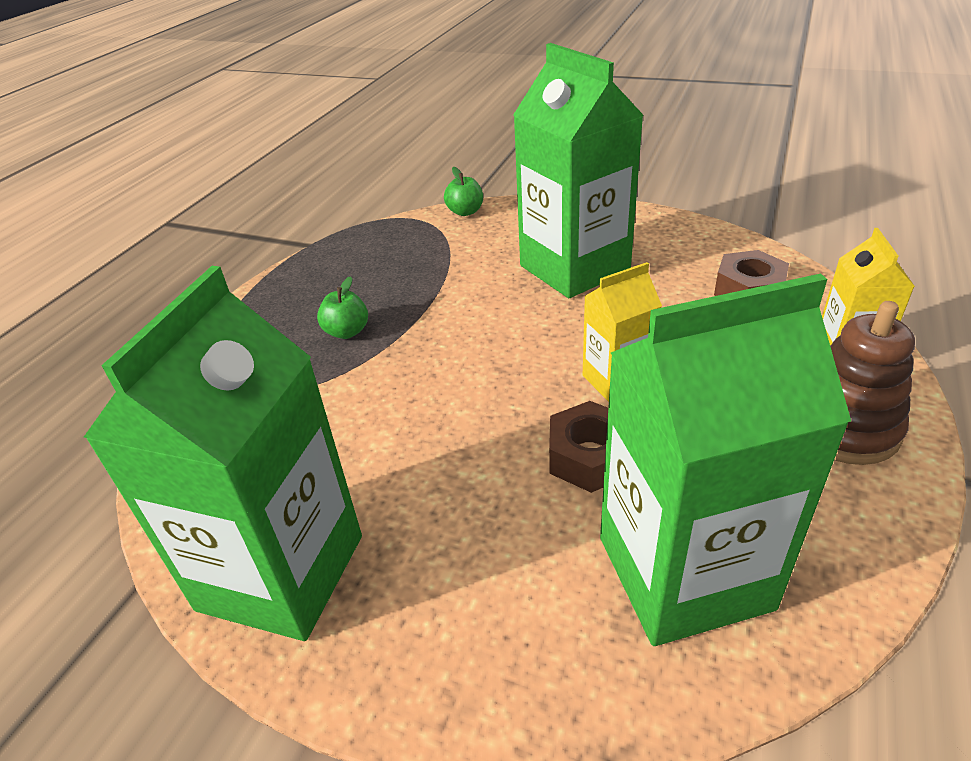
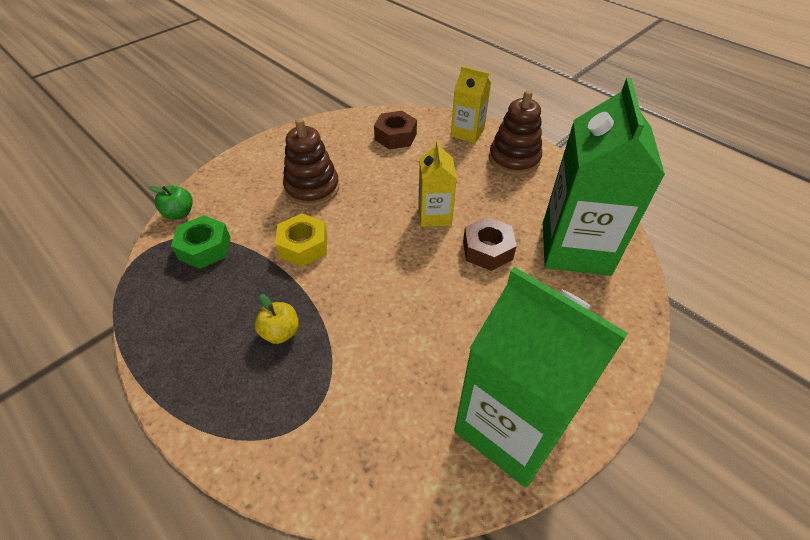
camera: 70 degrees left, 10 degrees up
green apple [317,276,368,339] -> yellow apple [255,294,299,344]
green carton [513,43,644,298] -> brown stacking toy [283,118,339,207]
none -> green nut [171,215,231,269]
none -> yellow nut [275,213,327,267]

